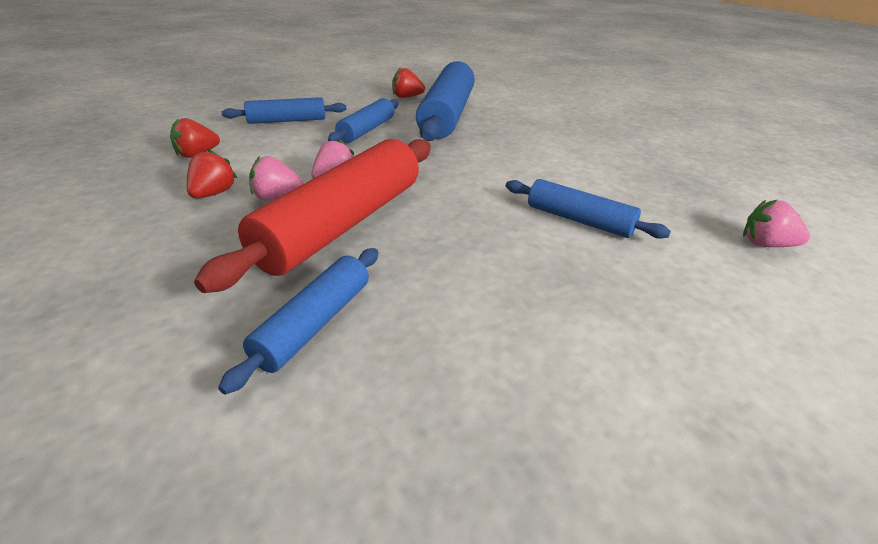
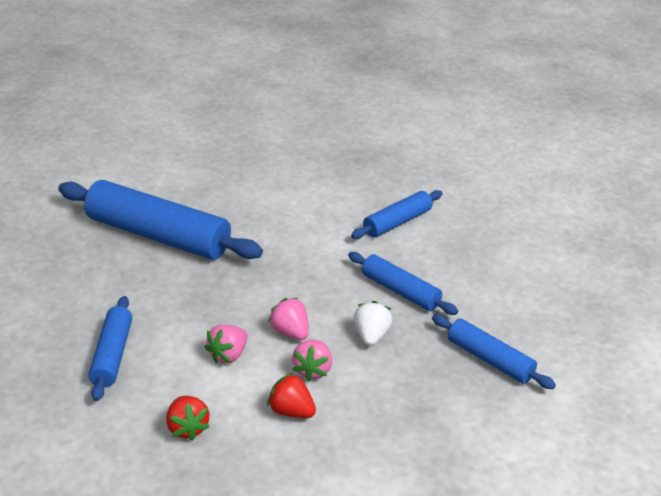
camera: 75 degrees left, 0 degrees up
red rolling pin [194,139,431,293] -> white strawberry [354,301,392,346]
blue rolling pin [328,98,399,143] -> blue rolling pin moved to [348,252,458,315]
red strawberry [392,67,425,98] -> none
pink strawberry [743,200,810,247] -> pink strawberry moved to [204,324,248,364]

